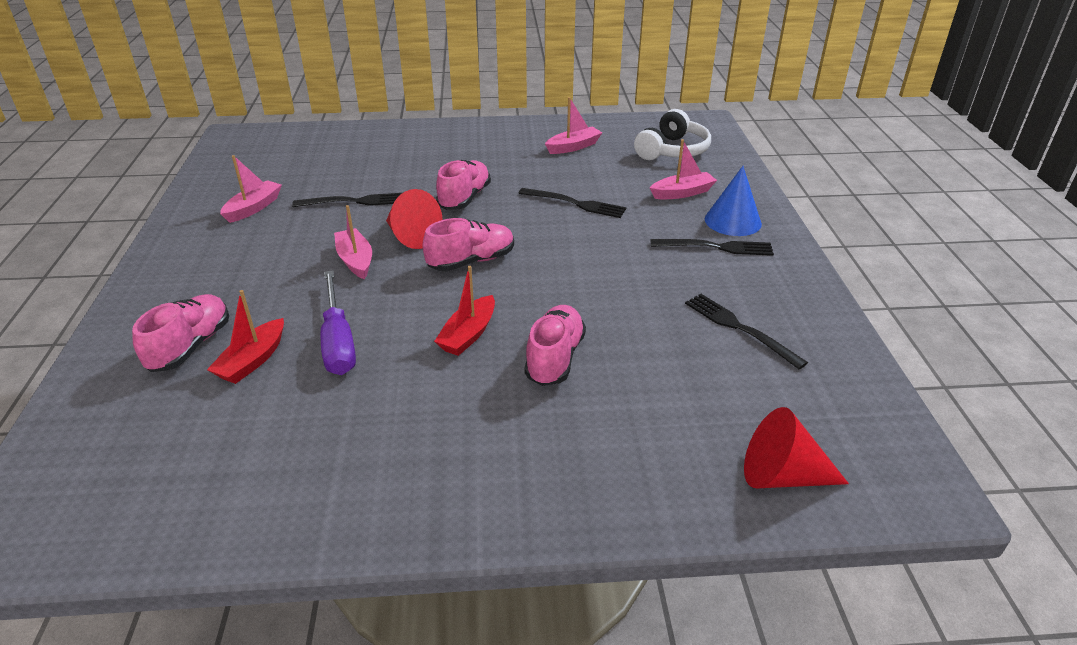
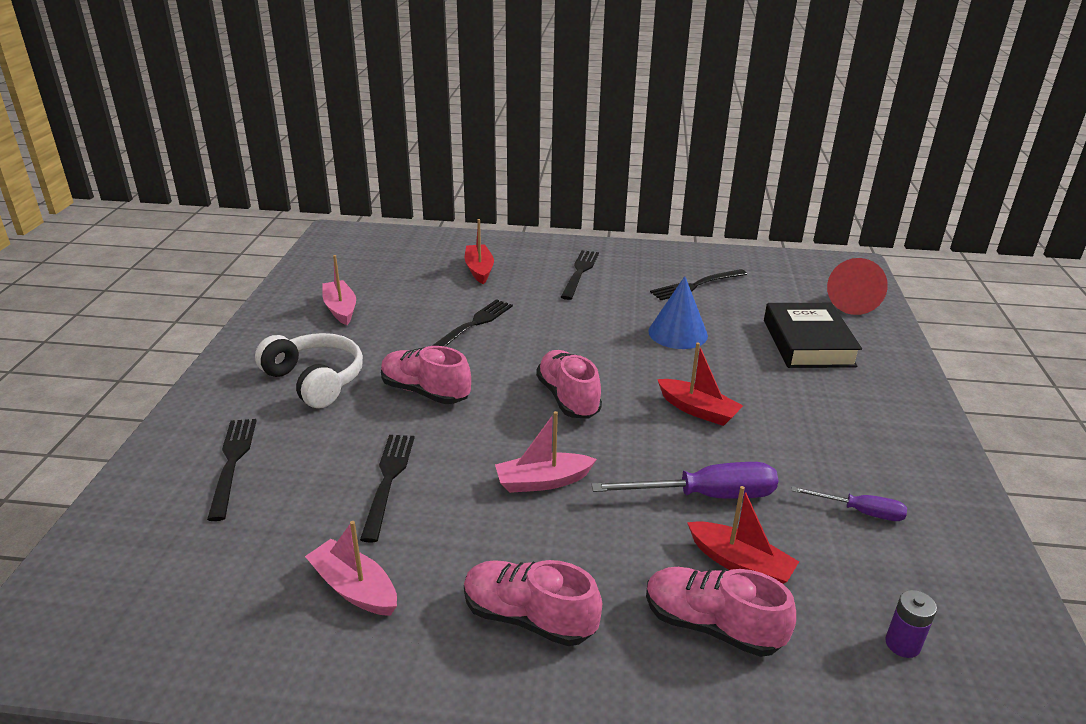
camera: 80 degrees left, 5 degrees down
red cone [386,189,443,249] -> none
pink shoe [524,305,586,386] -> pink shoe moved to [464,560,602,646]
white headphones [634,109,711,160] -> white headphones moved to [255,333,363,408]
pink boat [650,139,717,199] -> red boat [465,219,494,284]
blue cone [705,166,762,236] -> blue cone moved to [648,276,708,349]
none -> black fork [207,419,257,521]
none -> black book [764,303,862,368]
none -> purple screwdriver [791,486,907,521]
none -> purple battery [885,590,937,658]

